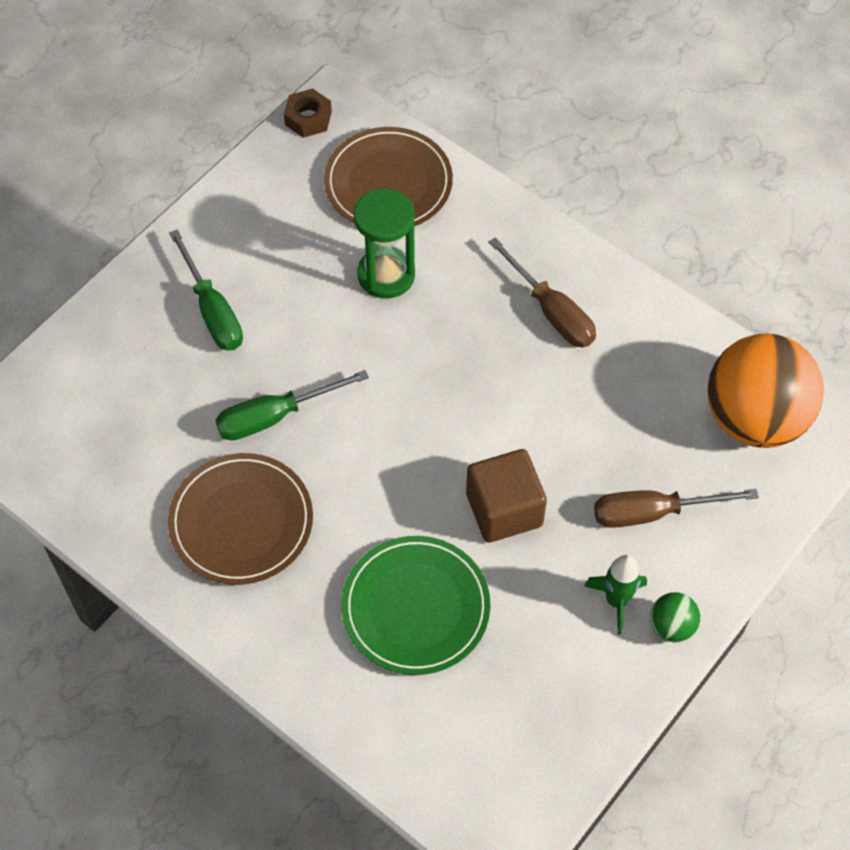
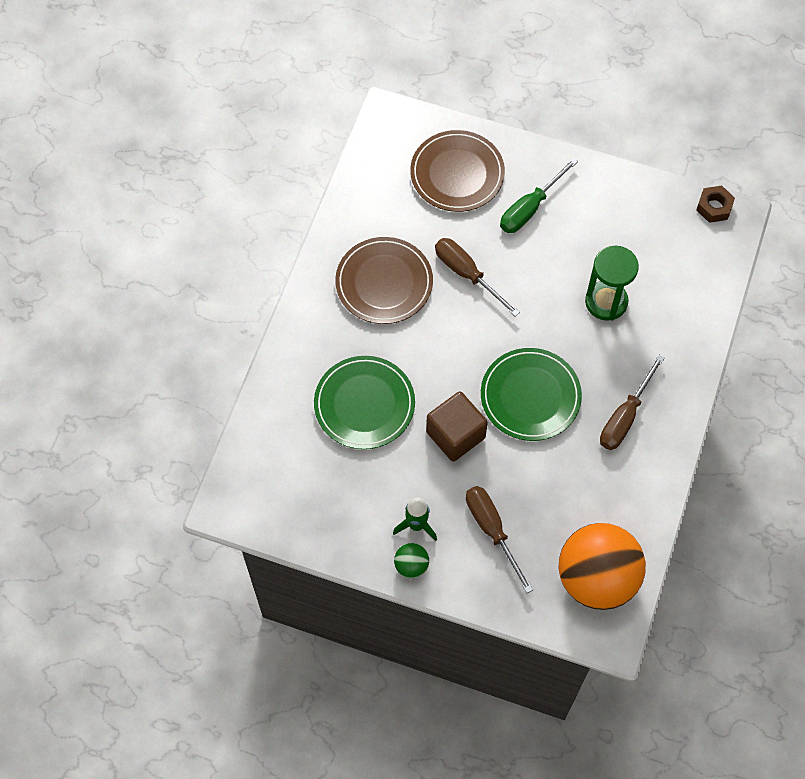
camera: 70 degrees right, 5 degrees up
green screwdriver [215,370,369,440] -> brown screwdriver [435,238,520,317]
brown plate [324,127,453,226] -> brown plate moved to [410,130,505,212]
none -> green plate [481,348,582,441]

